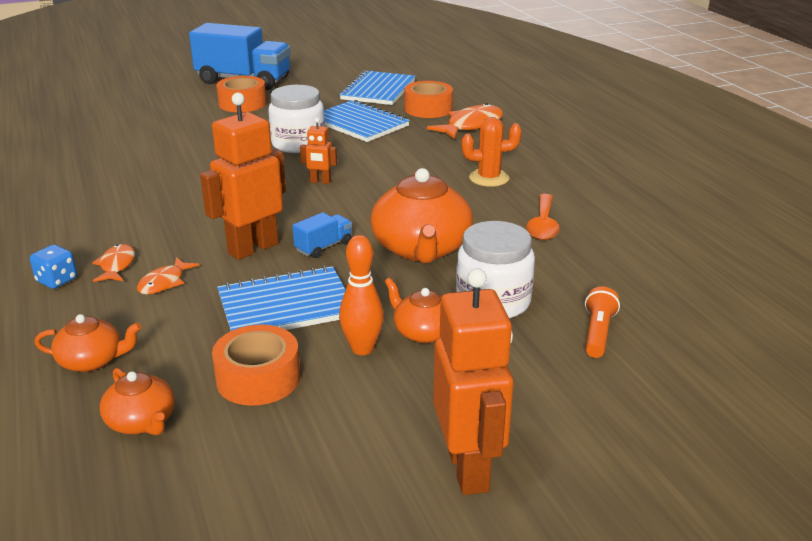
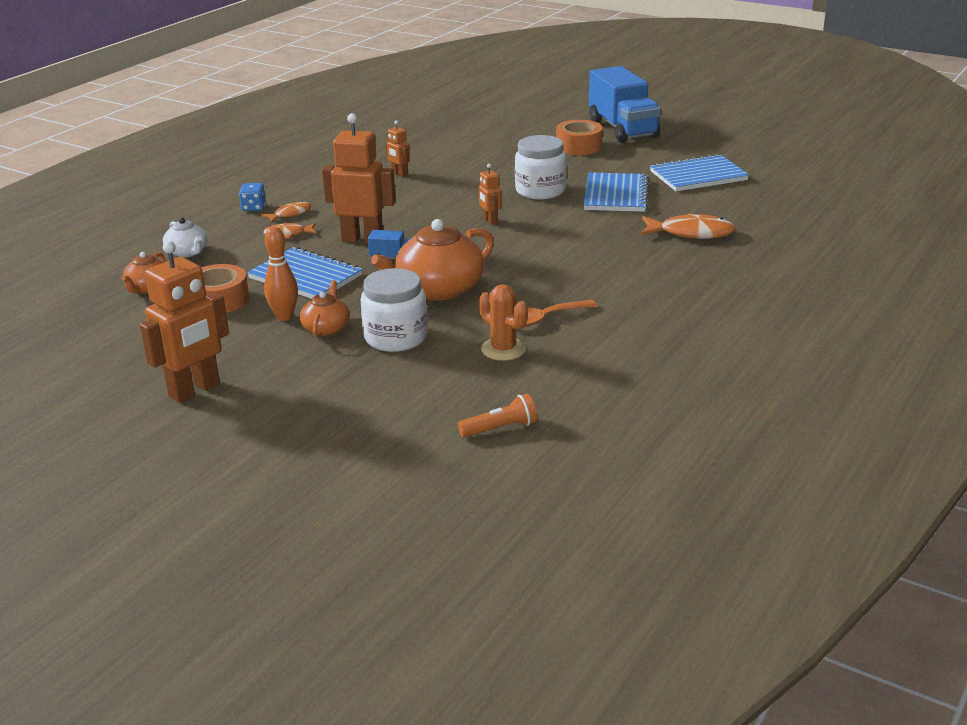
camera: 55 degrees right, 0 degrees up
orange teapot [34,314,142,372] -> white teapot [163,218,208,257]
orange tape [404,81,453,118] -> none
orange cactus [461,117,522,187] -> orange cactus moved to [478,284,528,361]
orange flashlight [585,286,620,358] -> orange flashlight moved to [458,394,537,438]
none -> orange robot [386,120,410,177]

